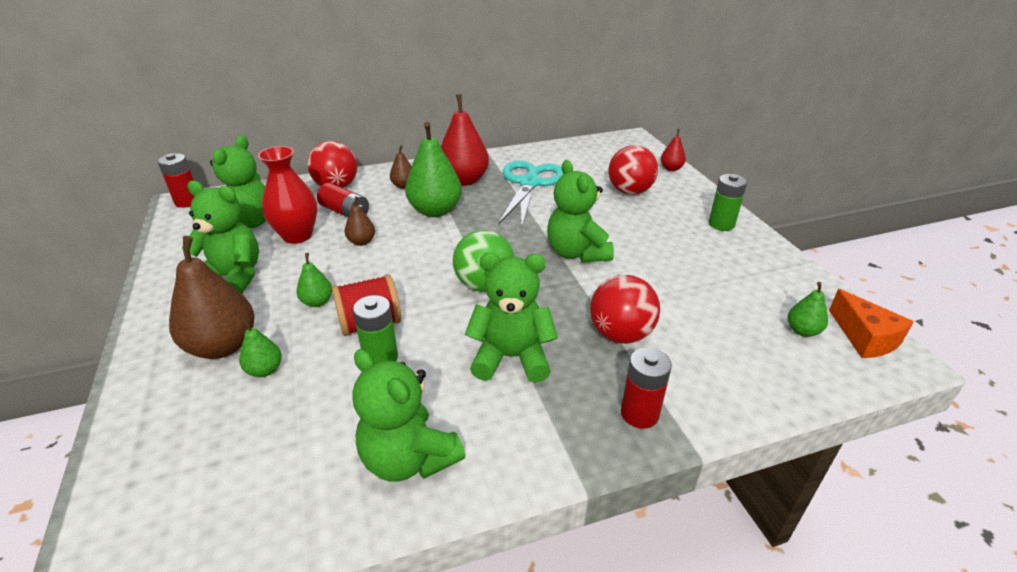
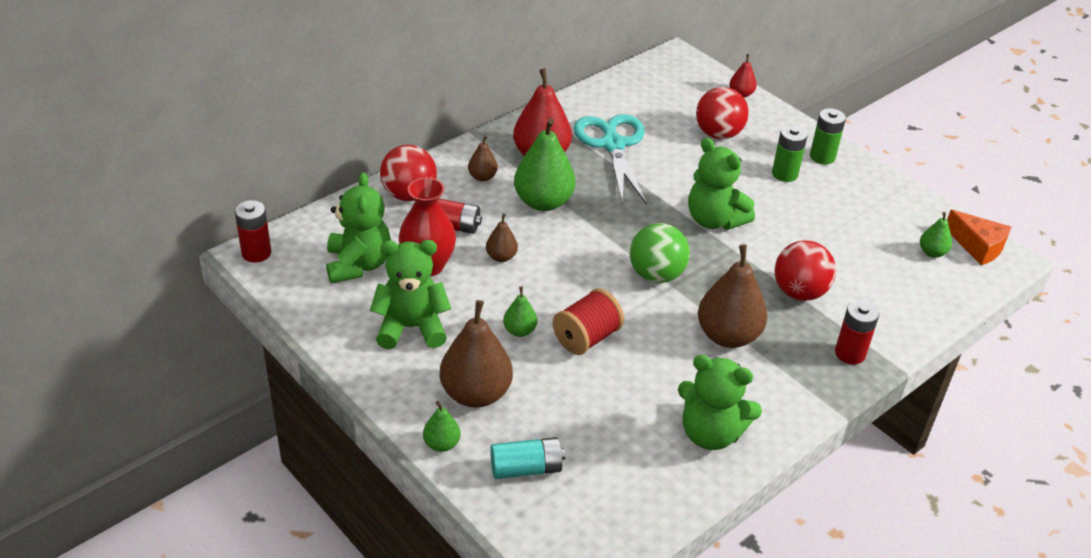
camera: 25 degrees left, 5 degrees up
green pear [239,319,282,377] -> green pear moved to [423,401,461,452]
green battery [353,295,398,364] -> green battery moved to [772,125,808,182]
green teddy bear [465,253,558,383] -> brown pear [698,244,767,348]
none -> turquoise battery [490,437,565,479]

